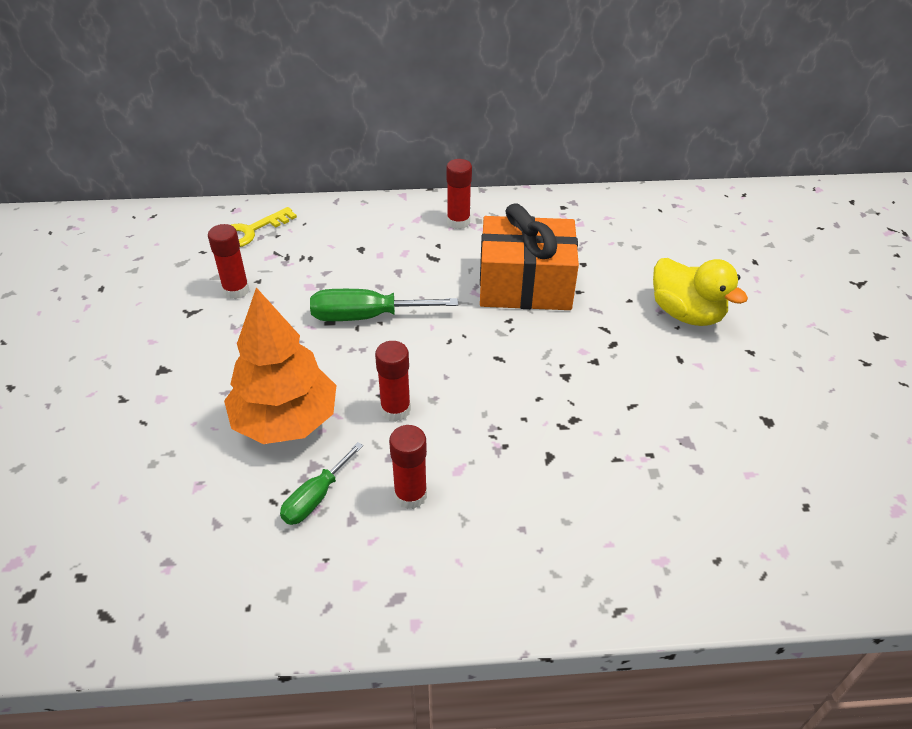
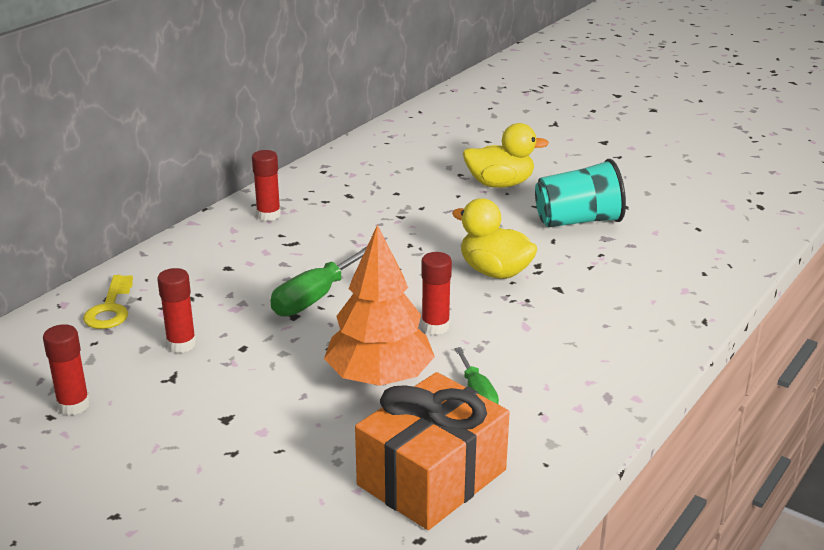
camera: 50 degrees left, 15 degrees down
red glue stick [389,425,427,509] -> red glue stick moved to [43,324,90,415]
orange gift [480,203,579,310] -> orange gift moved to [355,372,510,530]
none -> yellow duck [452,198,538,279]
none -> turquoise cup [535,159,626,227]

